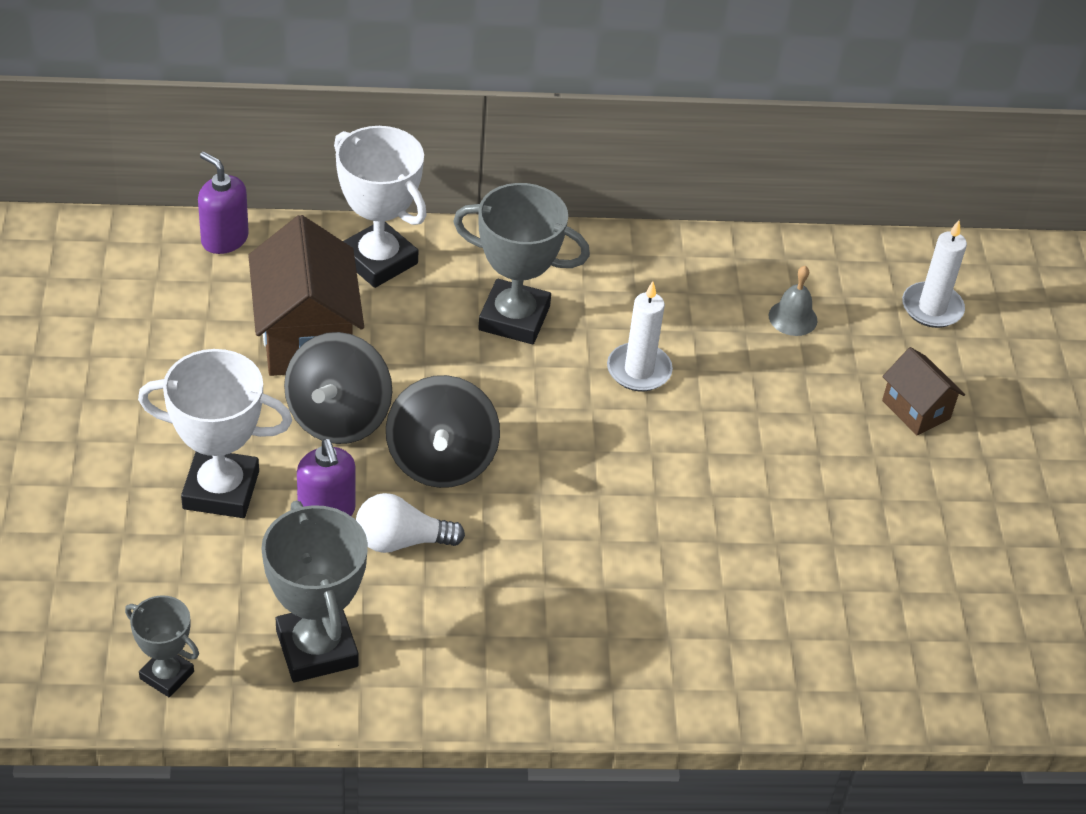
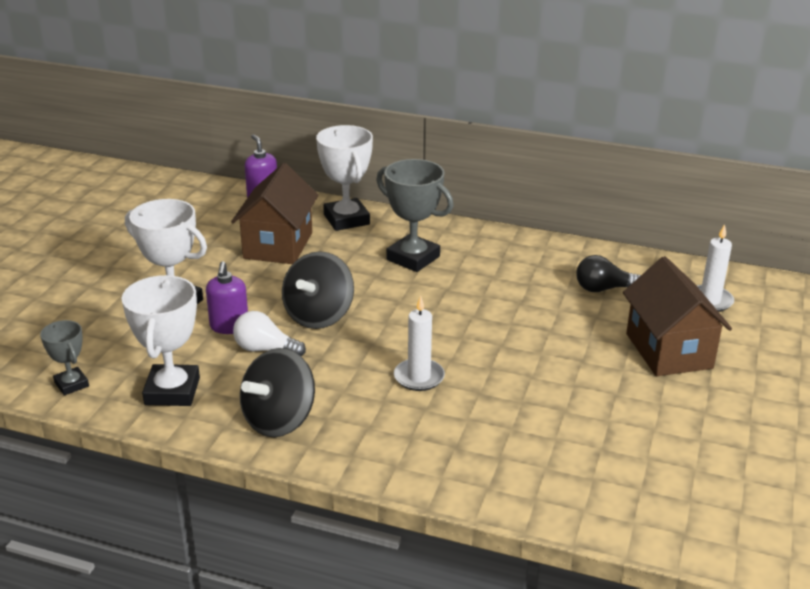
camera: 25 degrees right, 15 degrees down
grey trophy [261,501,368,682] -> white trophy [121,275,200,406]
black spinning top [284,332,392,444] -> black spinning top moved to [240,348,315,437]
white candle [607,281,673,391] -> white candle moved to [394,296,445,391]
grey bell [769,266,817,336] -> black light bulb [576,255,641,292]
brown house [882,347,965,435] -> brown house [623,256,732,376], size x1.83

